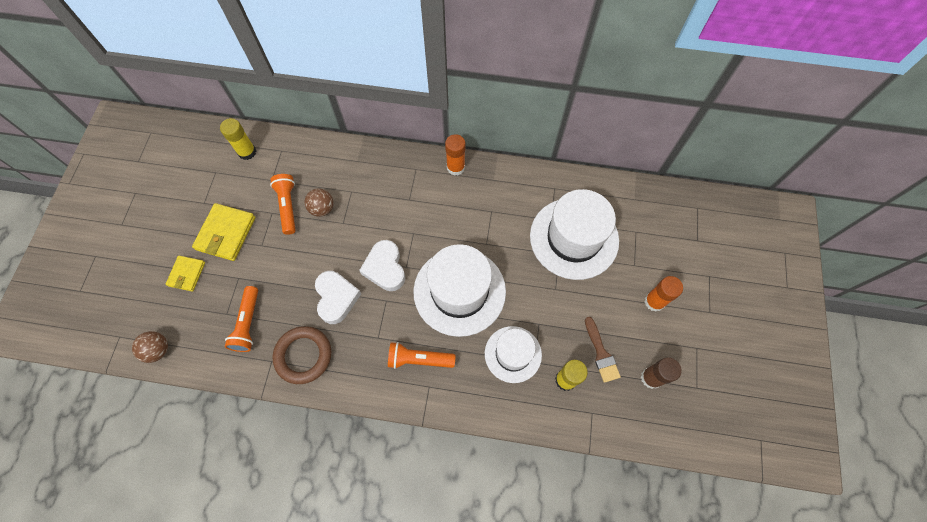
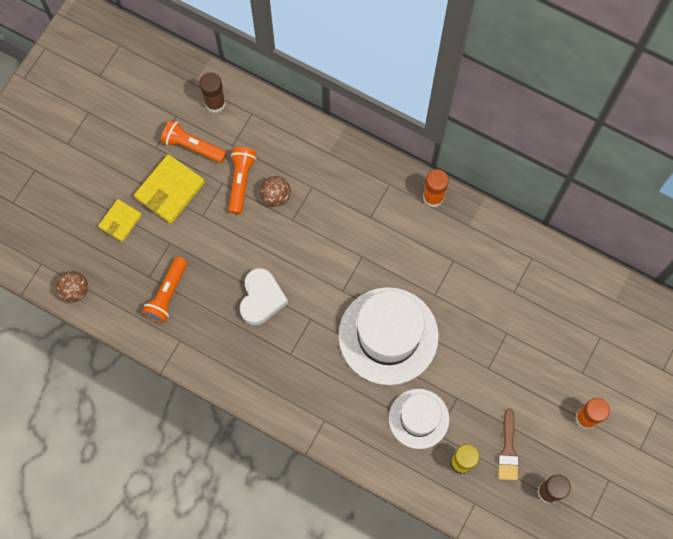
camera: 20 degrees right, 5 degrees up
yellow glue stick [220,118,256,160] -> brown glue stick [199,72,226,113]
brown ring [272,326,331,384] -> none
white heart [359,240,405,291] -> none
orange flashlight [388,342,456,369] -> orange flashlight moved to [161,120,227,163]
white hat [530,189,619,280] -> none

